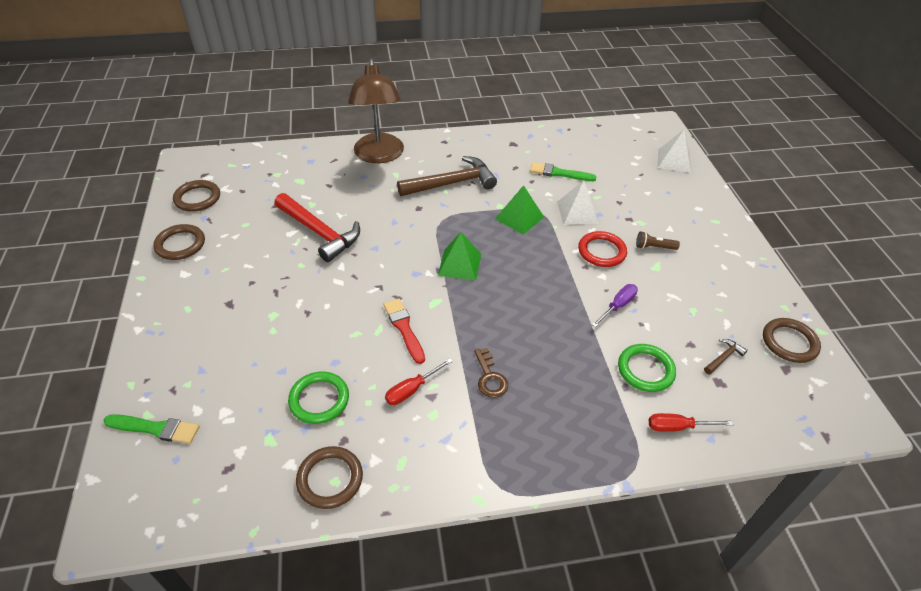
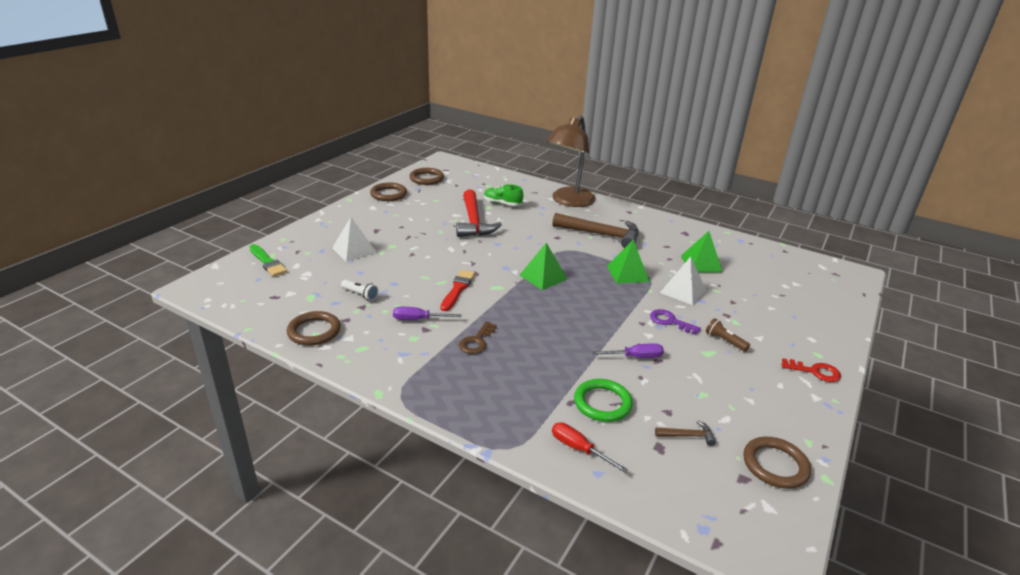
camera: 40 degrees right, 15 degrees down
green ring [288,371,349,424] -> white flashlight [341,280,378,301]
red screwdriver [385,358,453,405] -> purple screwdriver [393,307,461,320]
green brush [530,162,596,181] -> green pyramid [681,231,723,273]
red ring [578,231,627,267] -> purple key [650,309,701,335]
white pyramid [658,129,691,173] -> white pyramid moved to [332,217,377,262]
none -> green shoe [484,184,523,206]
none -> red key [781,358,841,382]

